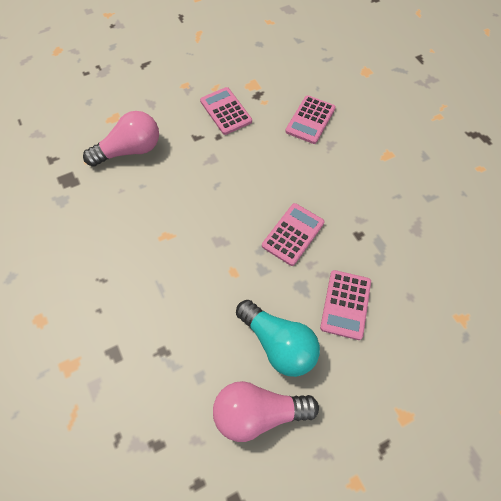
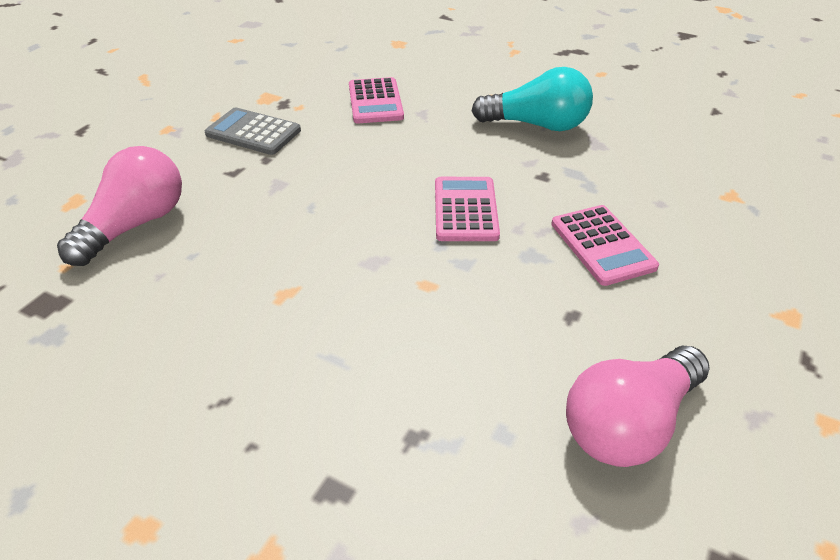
camera: 35 degrees left, 20 degrees down
pink calculator [200,87,252,135] -> grey calculator [205,107,301,155]
turquoise light bulb [236,300,320,377] -> turquoise light bulb moved to [471,67,593,131]

